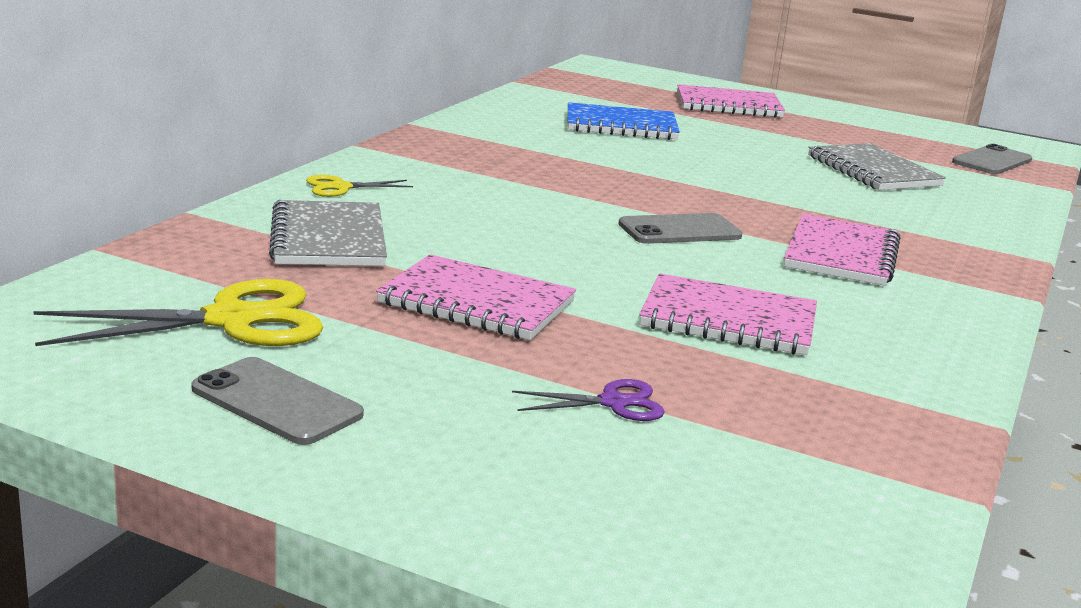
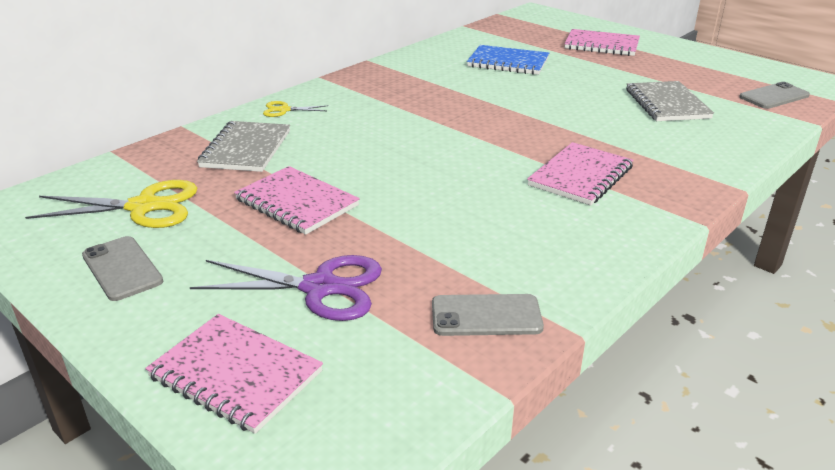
camera: 20 degrees right, 10 degrees up
purple scissors [512,379,665,421] -> purple scissors [190,255,382,321], size x1.96
grey phone [618,213,742,244] -> grey phone moved to [432,294,544,336]
pink notebook [639,273,817,355] -> pink notebook moved to [145,314,323,434]

